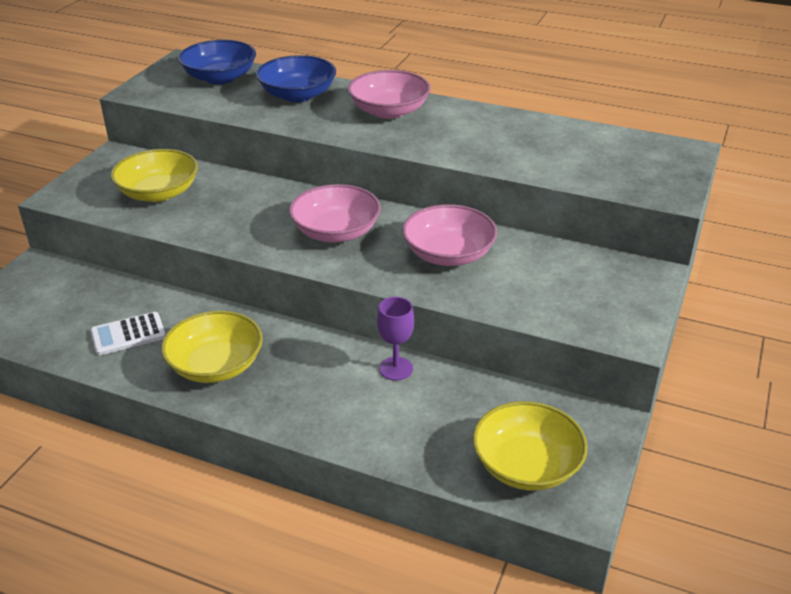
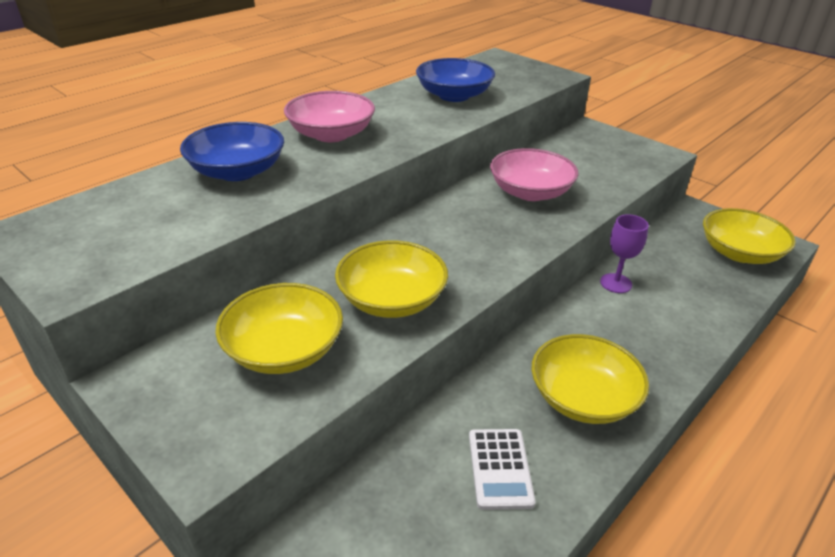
camera: 70 degrees left, 0 degrees up
blue bowl [178,40,256,84] -> blue bowl moved to [416,58,495,102]
pink bowl [289,184,381,242] -> none
none -> yellow bowl [335,240,448,318]

